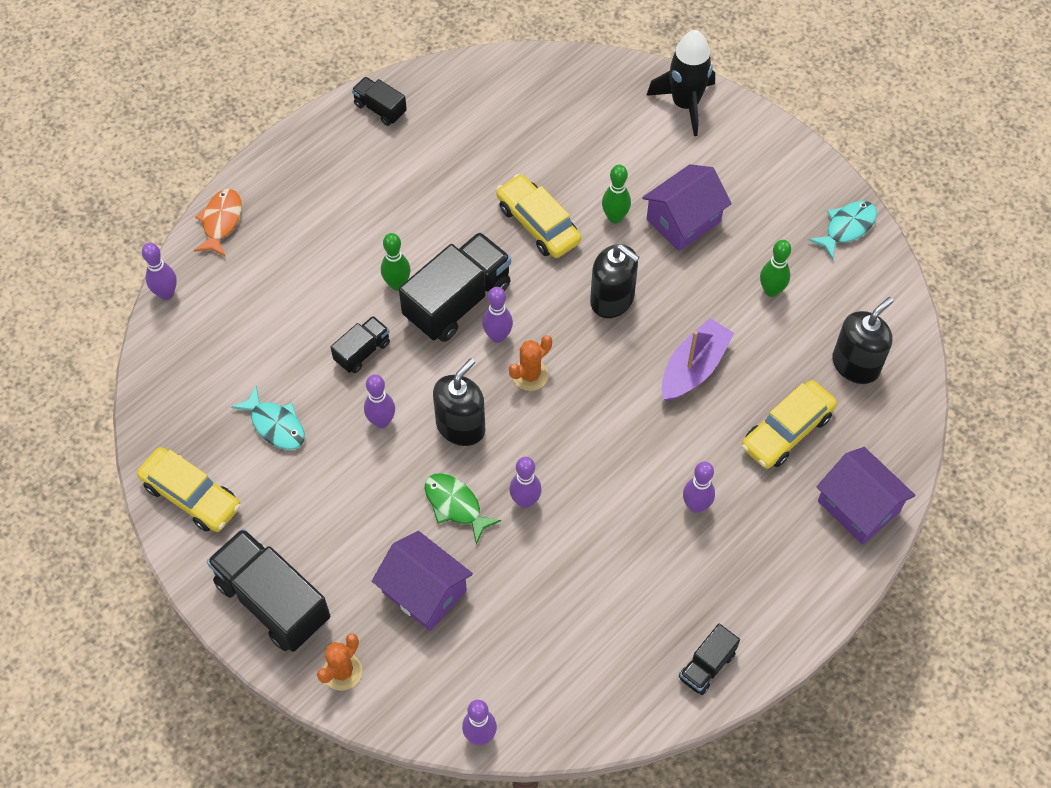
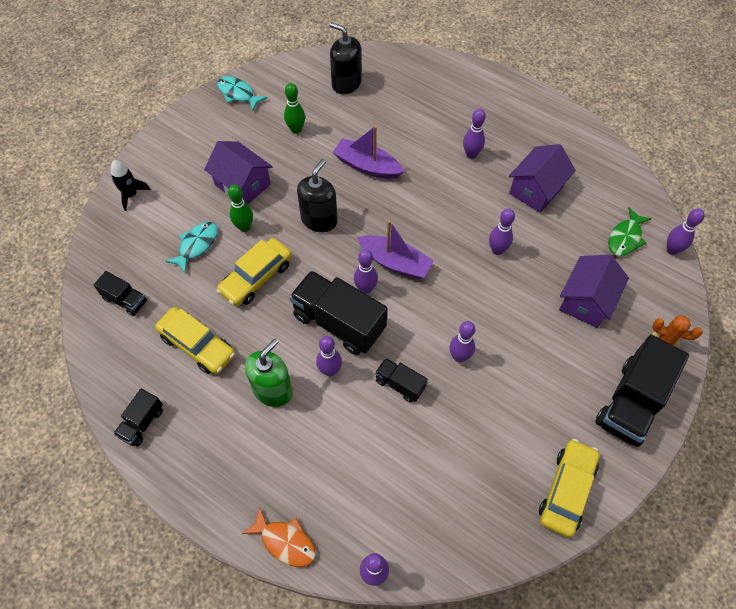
camera: 100 degrees left, 0 degrees up
orange fish [194,189,242,256] -> orange fish turned 150 degrees counterclockwise [242,507,316,567]
turquoise fish [231,386,305,450] -> turquoise fish moved to [165,222,218,273]
green bowling pin [381,233,411,290] -> purple bowling pin [316,336,342,376]
green fish [424,473,501,544] -> green fish moved to [608,207,652,256]
black soap dispenser [433,358,486,446] -> none
orange cactus [509,335,552,391] -> purple boat [357,220,434,279]
black rocket [646,30,715,136] -> black rocket [111,160,151,211], size x0.61
black truck [679,624,740,695] -> black truck moved to [94,271,147,316]
yellow car [742,380,837,469] -> yellow car moved to [155,307,235,374]
purple house [817,447,915,545] -> purple house moved to [509,144,576,213]
none -> green soap dispenser [245,339,293,407]

